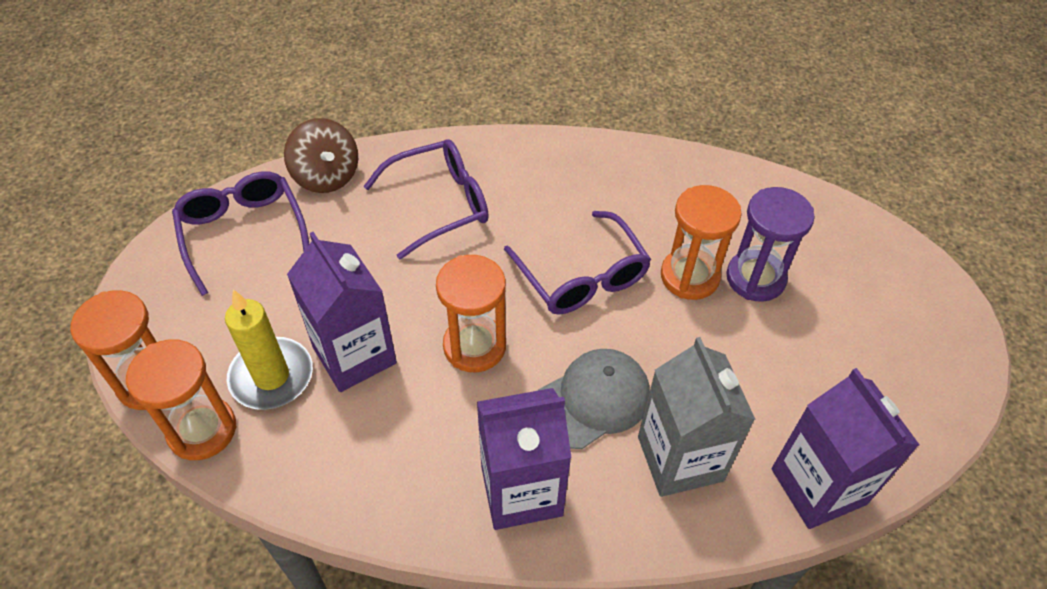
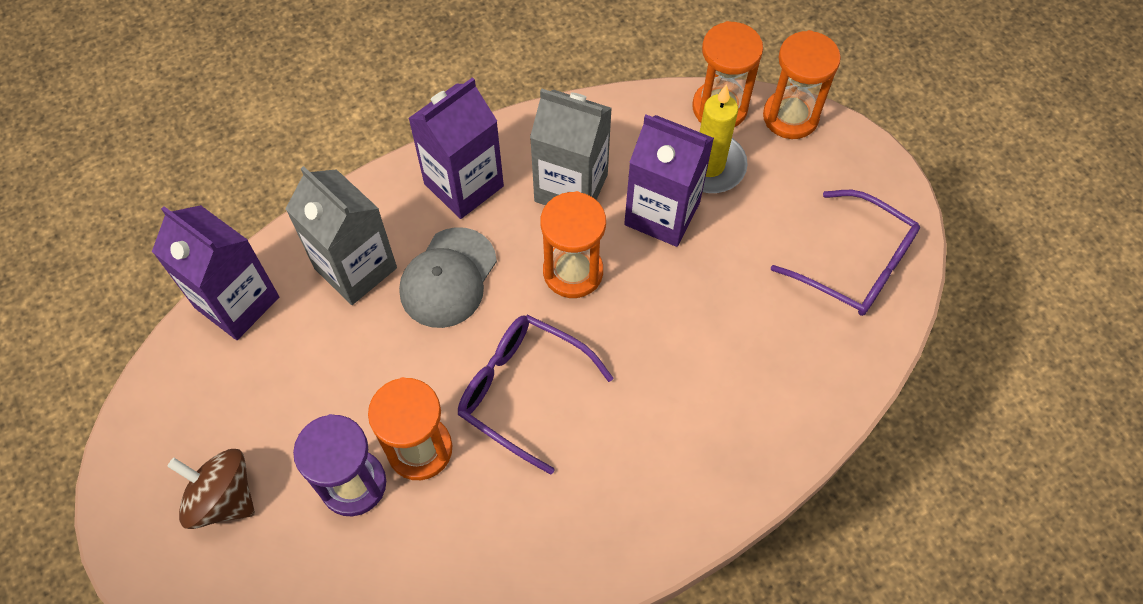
camera: 150 degrees right, 10 degrees up
brown spinning top [284,118,358,193] -> brown spinning top moved to [167,449,255,529]
purple glasses [363,139,489,260] -> none
none -> grey carton [530,88,612,205]

